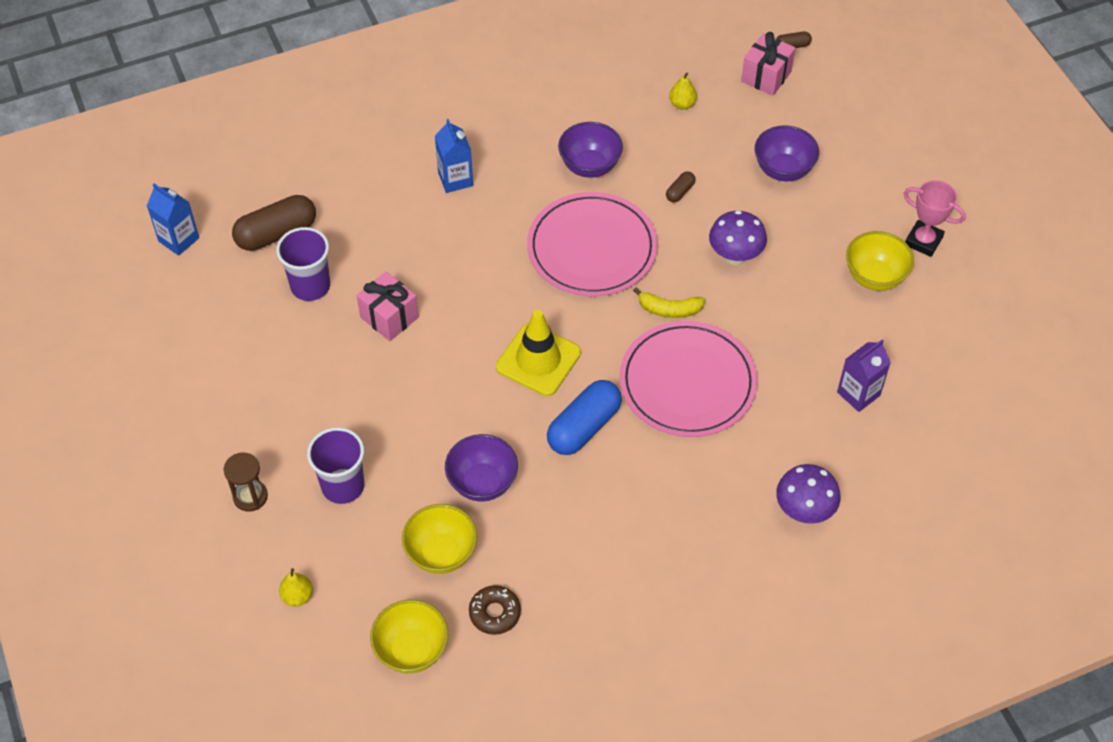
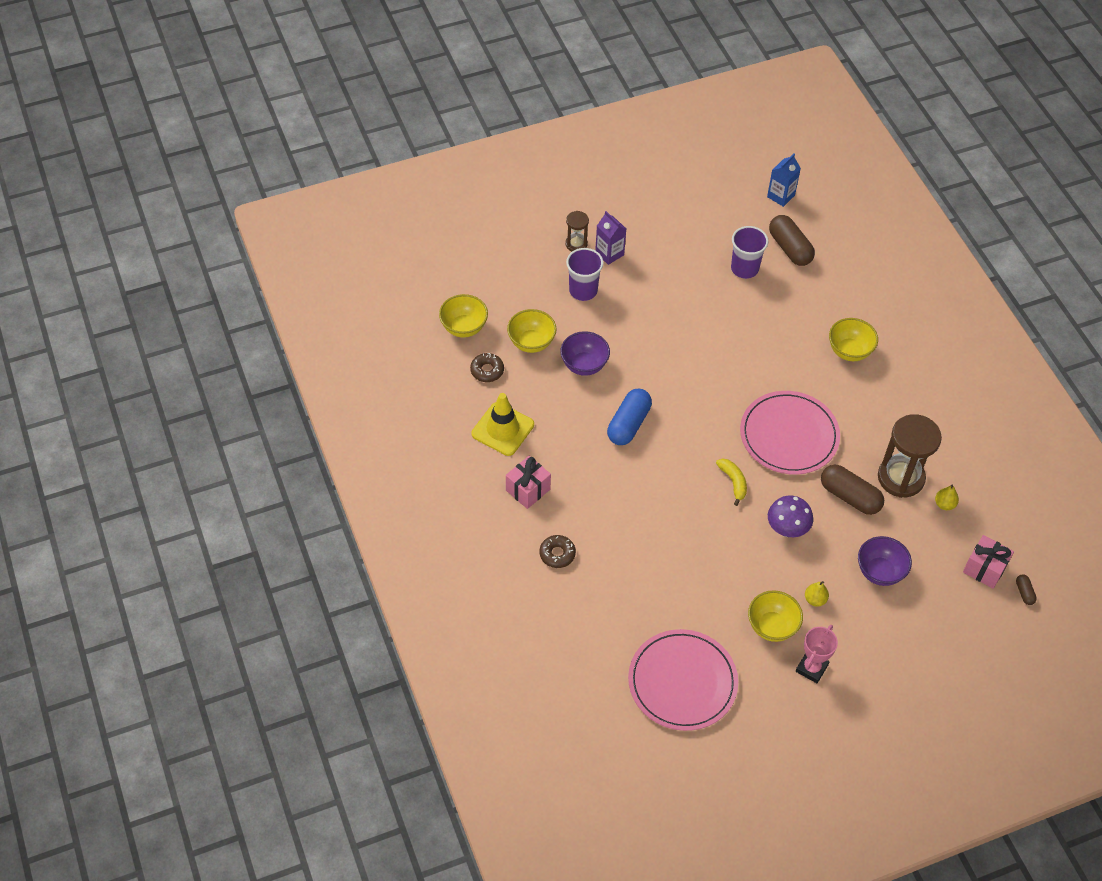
camera: 90 degrees right, 0 degrees up
yellow pear [279,568,313,606] -> yellow pear moved to [805,581,829,607]
pink gift [357,271,419,341] -> pink gift moved to [506,456,551,509]
blue carton [435,119,473,193] -> yellow bowl [829,318,878,361]
yellow traffic cone [496,310,581,396] -> yellow traffic cone moved to [472,393,534,456]
blue capsule [547,380,622,455] -> blue capsule turned 75 degrees clockwise [607,389,652,445]
purple bowl [558,122,623,178] -> none
pink plate [619,321,757,437] -> pink plate moved to [628,629,738,731]
yellow banana [633,287,705,318] -> yellow banana turned 150 degrees clockwise [716,459,747,506]
brown capsule [666,171,695,202] -> brown capsule [821,465,884,515], size x2.16
purple mushroom [776,464,841,524] -> brown donut [539,535,576,568]
purple carton [837,339,891,412] -> purple carton moved to [595,211,626,265]
none -> brown hourglass [878,414,942,498]

